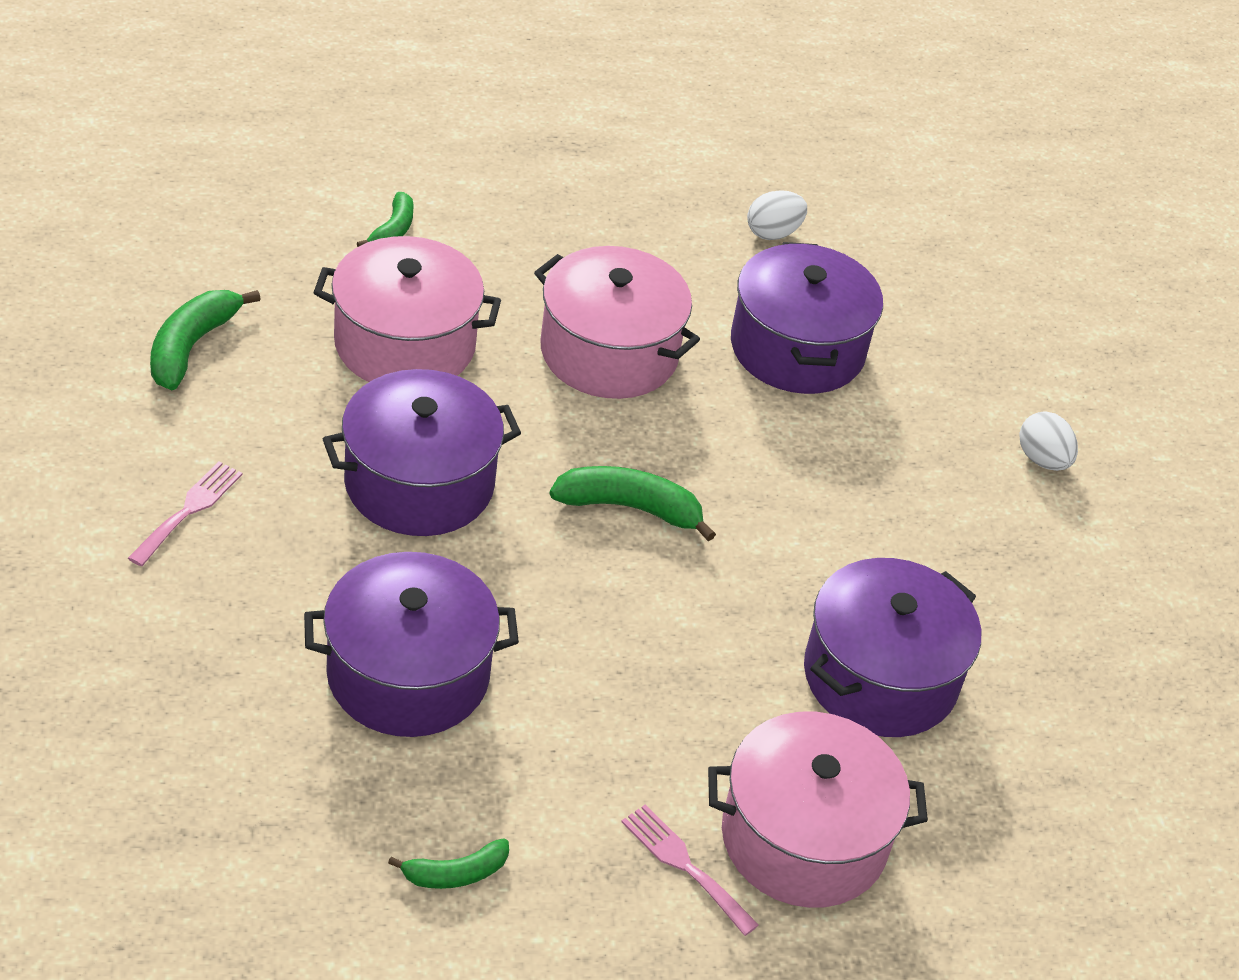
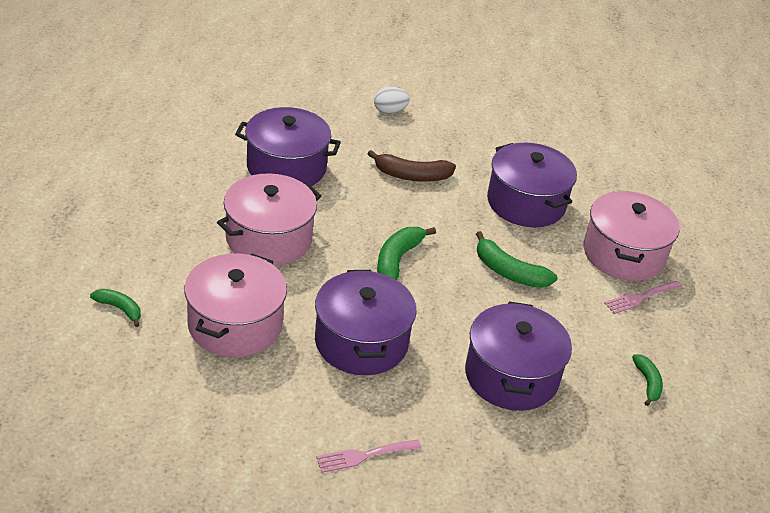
camera: 75 degrees left, 5 degrees down
pink fork [128,461,242,566] -> pink fork turned 60 degrees counterclockwise [316,439,422,473]
green banana [150,290,261,390] -> green banana moved to [476,231,558,288]
white egg [747,190,807,240] -> none
none -> brown banana [368,150,456,182]

